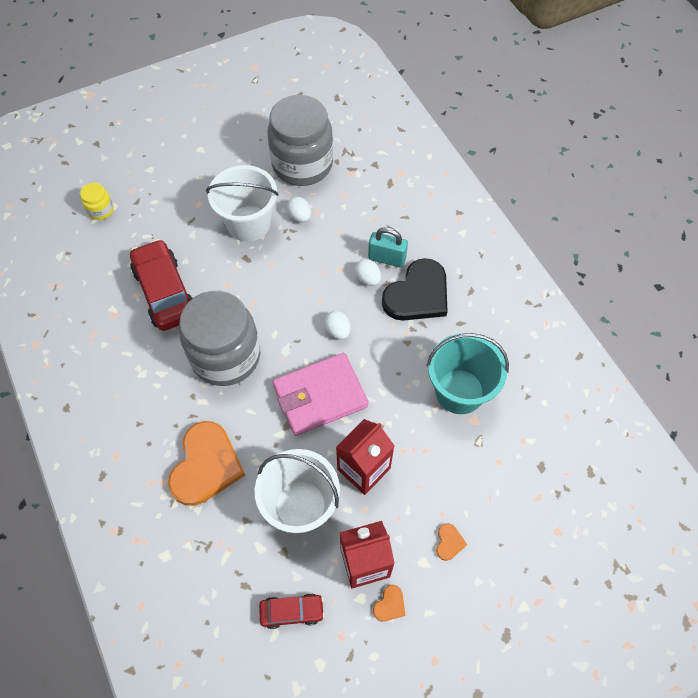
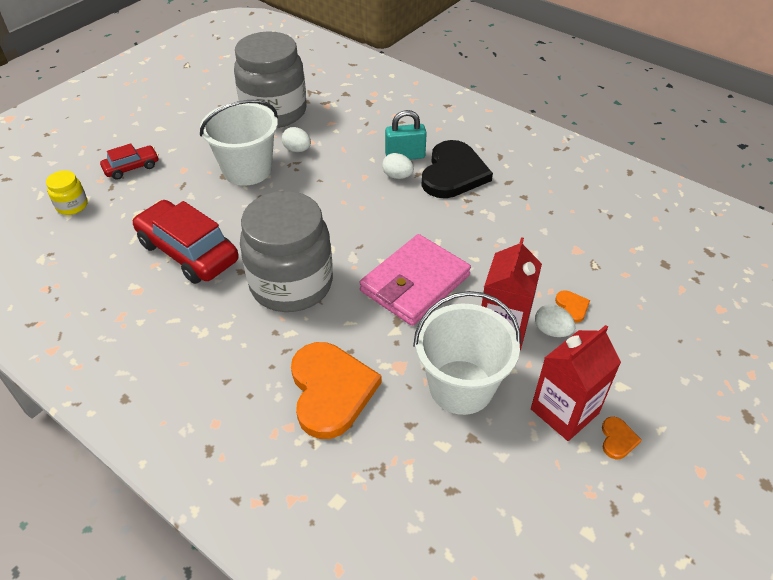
camera: 25 degrees left, 15 degrees down
red car [259,593,325,629] -> red car moved to [100,143,159,180]
white egg [325,311,350,340] -> white egg moved to [535,304,576,337]
turquoise bucket [426,333,509,414] -> none
orange heart [436,523,467,561] -> orange heart moved to [555,290,590,323]

